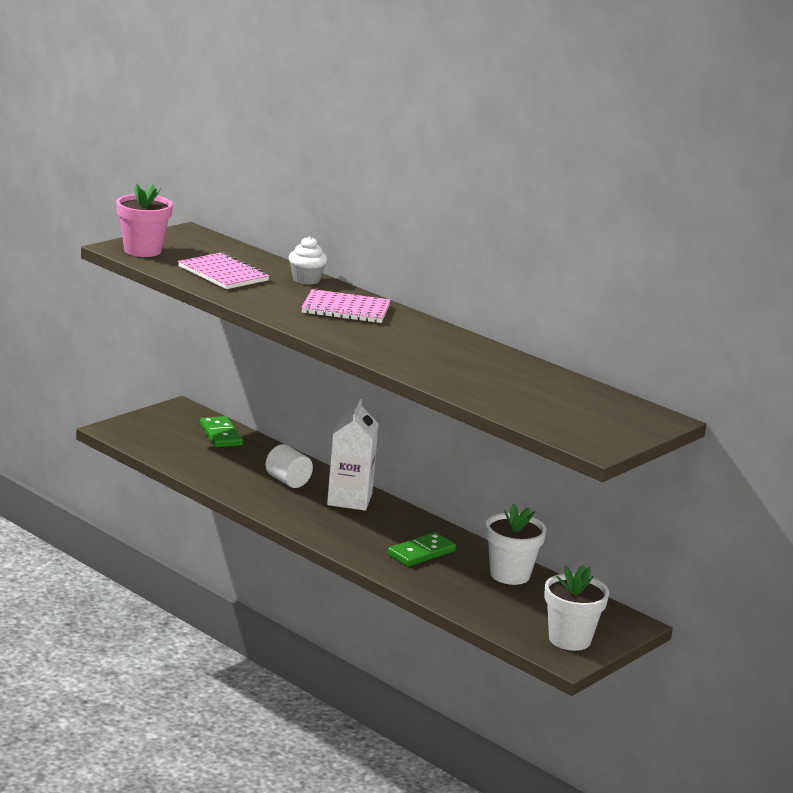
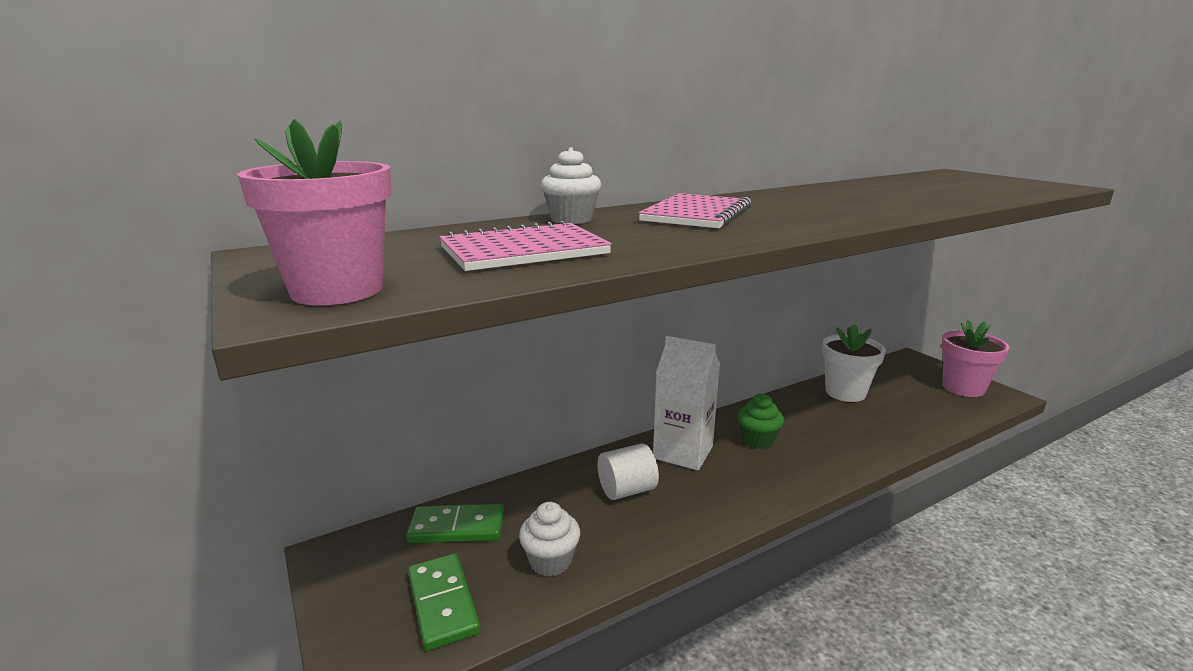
camera: 70 degrees left, 0 degrees up
green domino [388,532,456,566] -> green domino moved to [408,553,480,651]
white flower pot [544,565,609,651] -> pink flower pot [941,320,1009,397]
none -> white cupcake [519,502,580,576]
none -> green cupcake [737,393,784,449]

